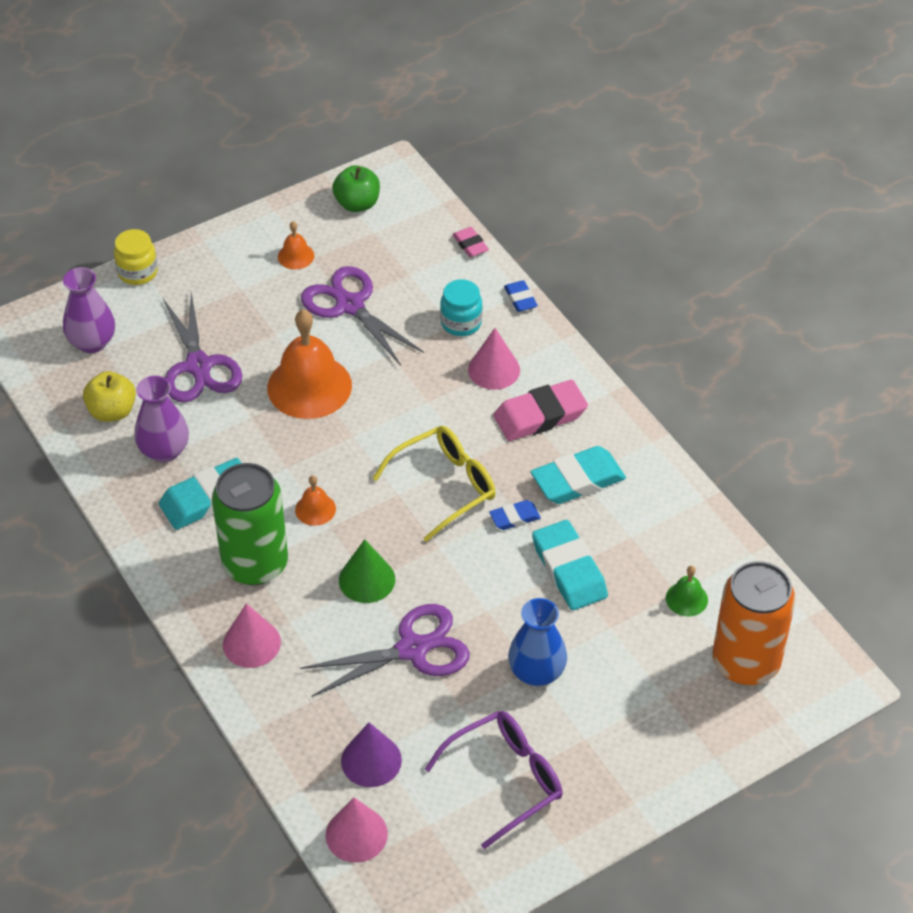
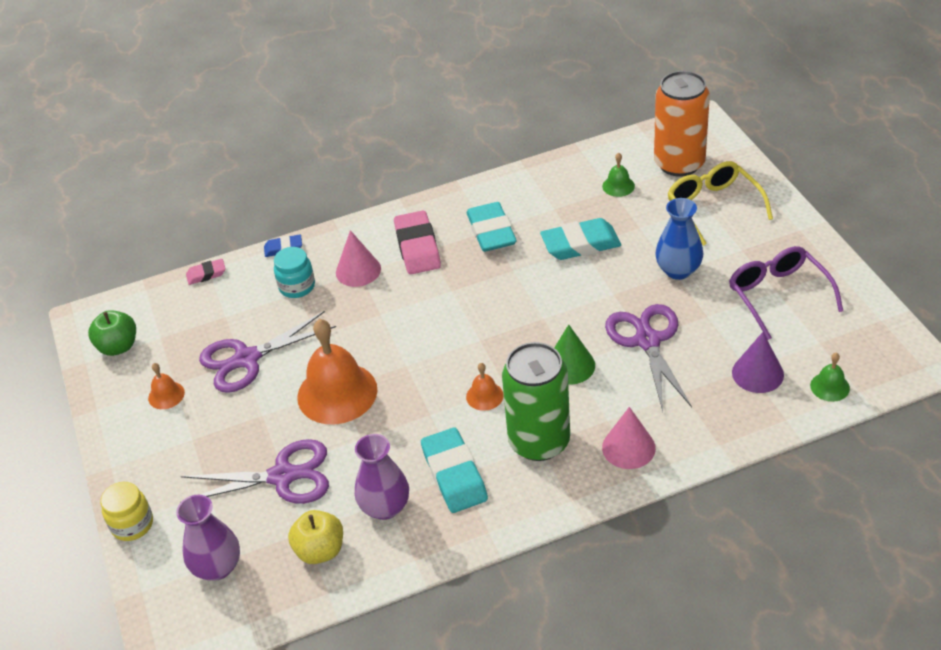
camera: 75 degrees left, 5 degrees down
pink cone [326,797,388,863] -> green bell [810,353,850,402]
yellow glasses [372,426,496,542] -> yellow glasses moved to [667,161,773,246]
blue eraser [489,500,541,530] -> none

